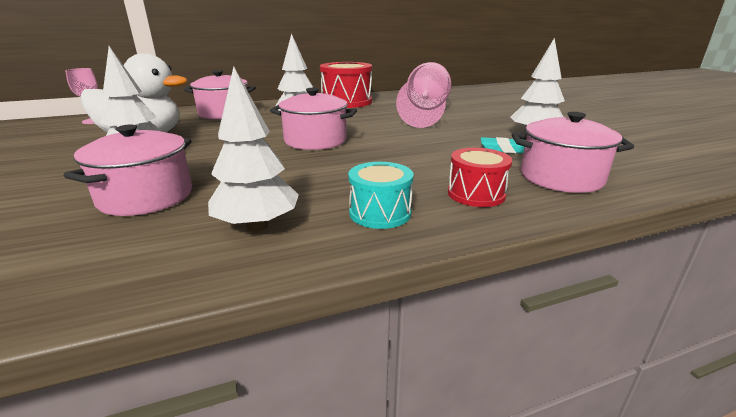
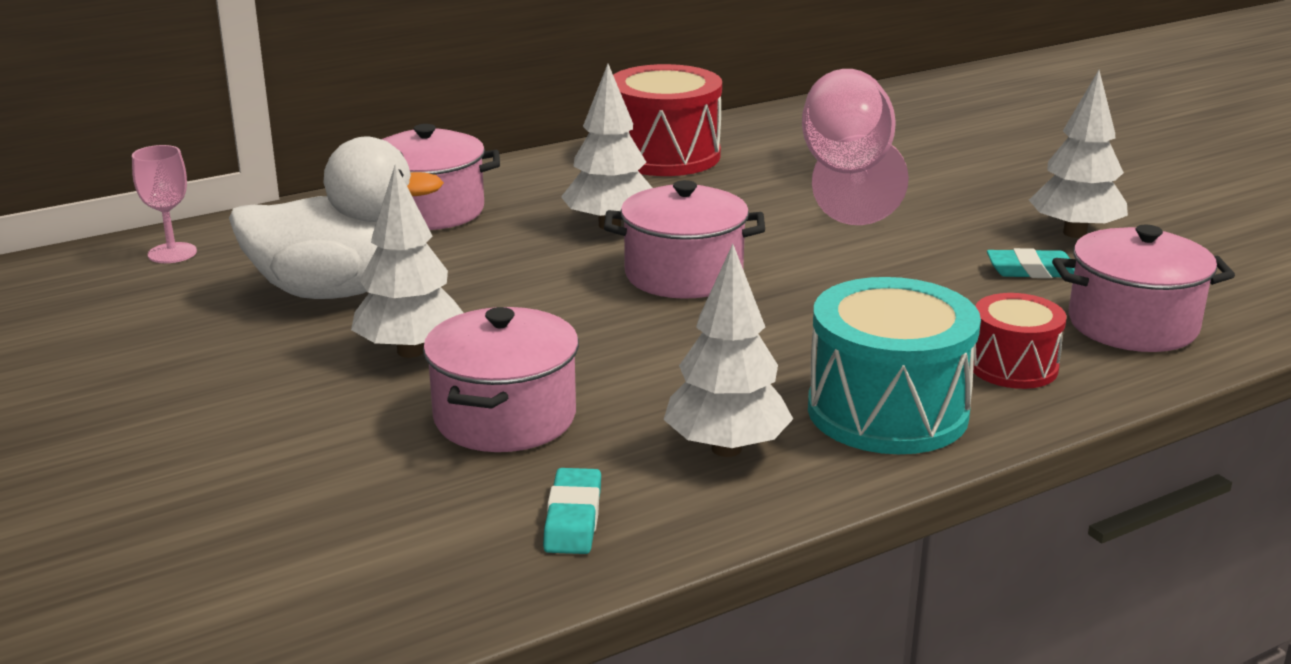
camera: 10 degrees left, 0 degrees up
turquoise drum [348,162,413,229] -> turquoise drum [808,277,981,454], size x1.72
none -> turquoise eraser [543,468,601,554]

